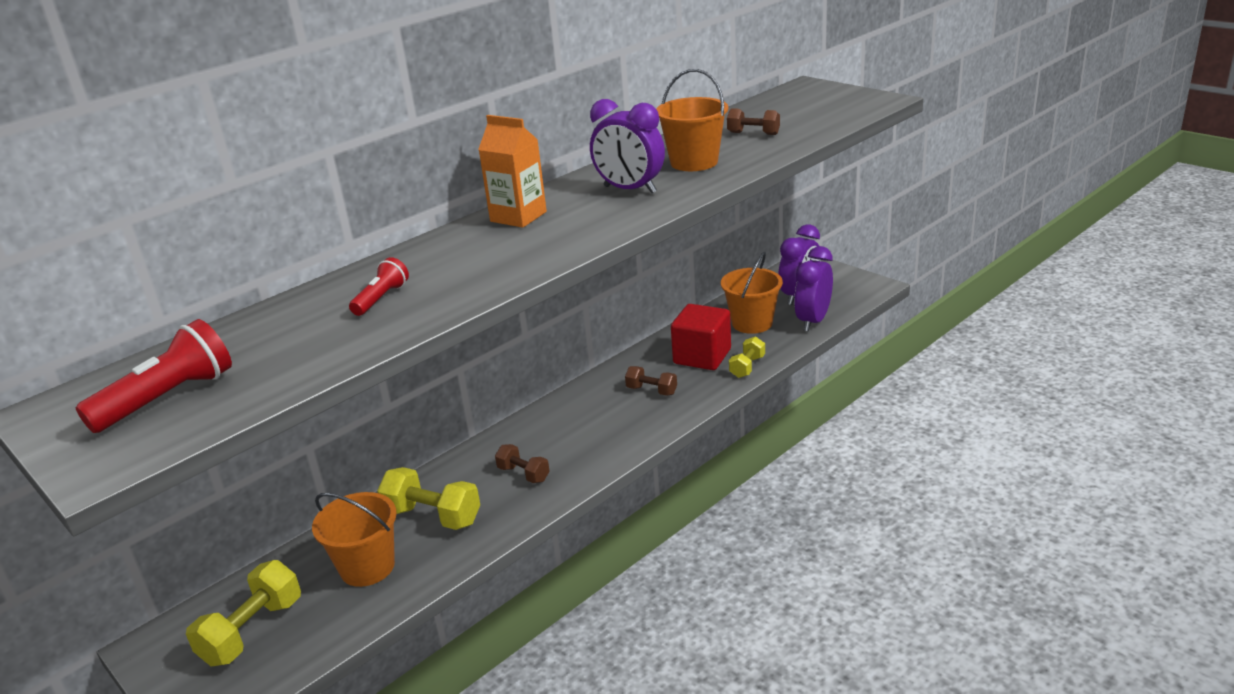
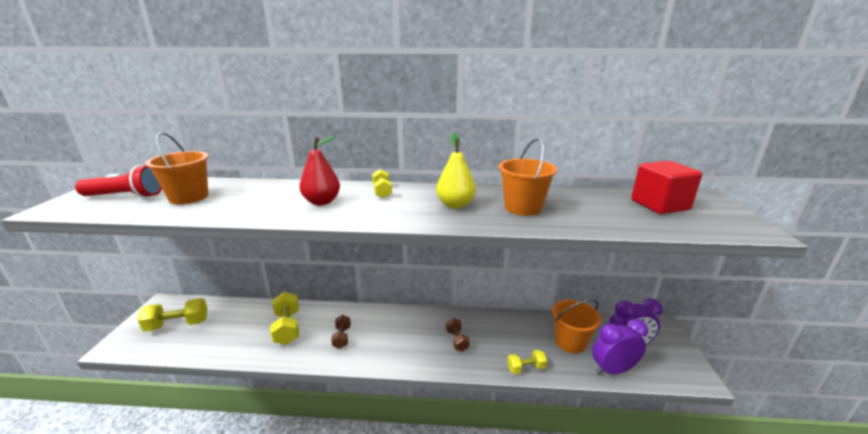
camera: 45 degrees right, 5 degrees down
orange bucket [312,492,397,587] -> orange bucket moved to [146,132,208,204]
red flashlight [349,257,409,316] -> none
orange carton [478,115,547,228] -> yellow dumbbell [372,169,392,198]
purple clock [590,99,665,193] -> yellow pear [436,133,476,209]
red cube [671,304,731,370] -> red cube moved to [631,161,702,214]
brown dumbbell [727,108,780,135] -> none
none -> red pear [299,135,340,205]

